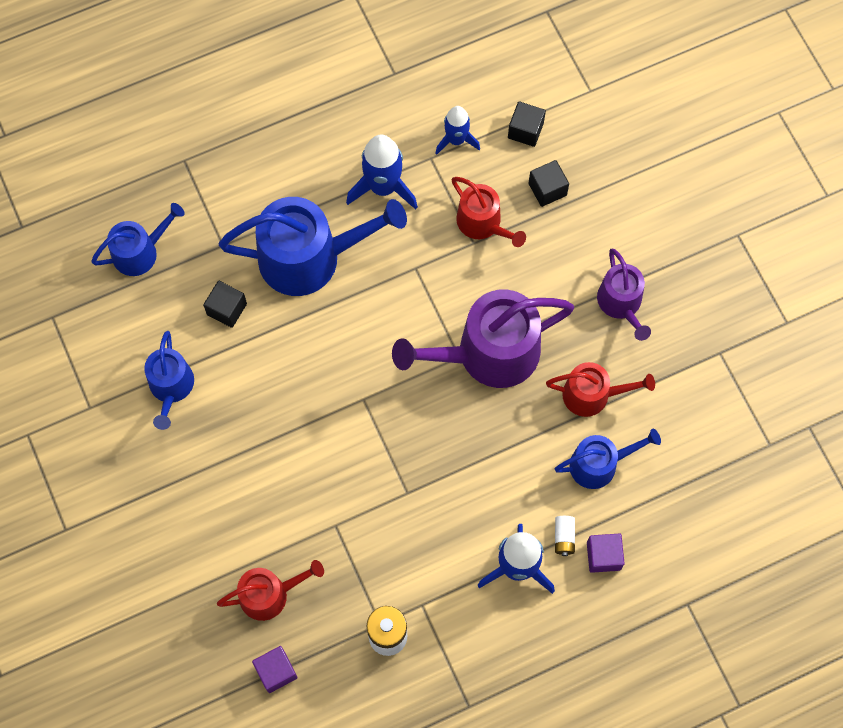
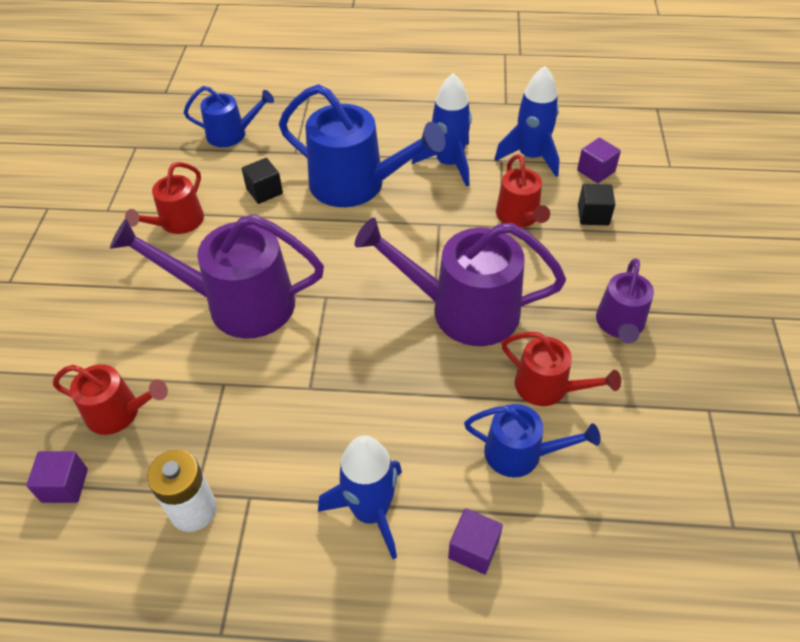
camera: 30 degrees right, 20 degrees down
blue watering can [144,331,194,430] -> red watering can [125,162,204,234]
blue rocket [435,106,480,155] -> blue rocket [494,66,560,177], size x1.57
black cube [508,101,546,147] -> purple cube [577,138,621,183]
white battery [555,516,575,556] -> none
none -> purple watering can [110,215,324,339]

